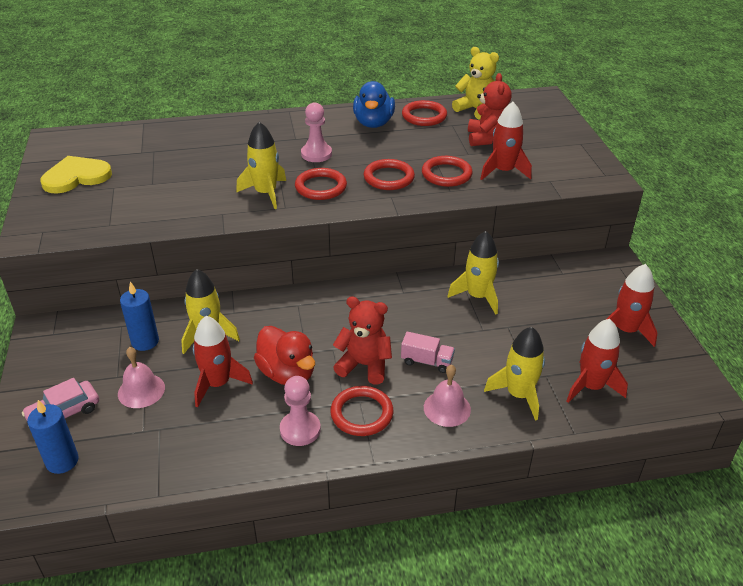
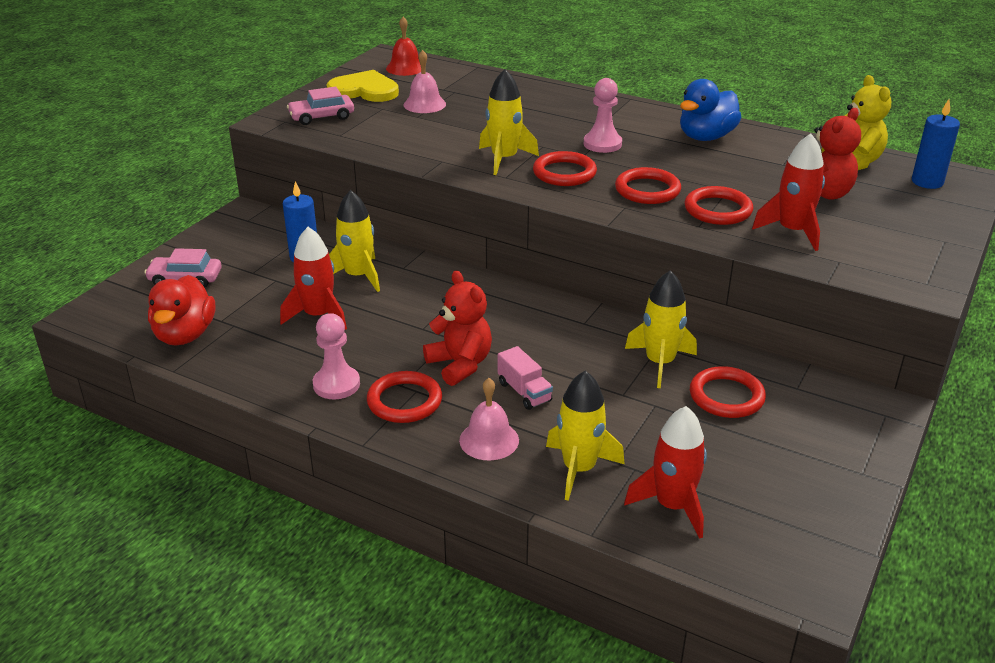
camera: 40 degrees right, 5 degrees down
blue candle [27,400,79,474] -> blue candle moved to [912,99,960,189]
pink bell [118,347,165,408] -> pink bell moved to [403,50,446,113]
red duck [254,326,315,385] -> red duck moved to [148,275,215,346]
red ring [402,100,447,126] -> red ring moved to [690,366,766,418]
red rocket [607,264,657,347] -> none
none -> pink car [287,87,354,125]
none -> red bell [386,17,426,76]

